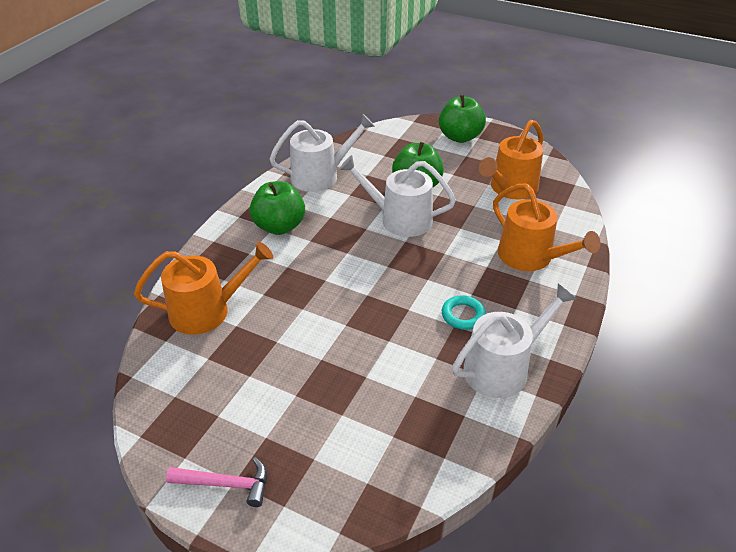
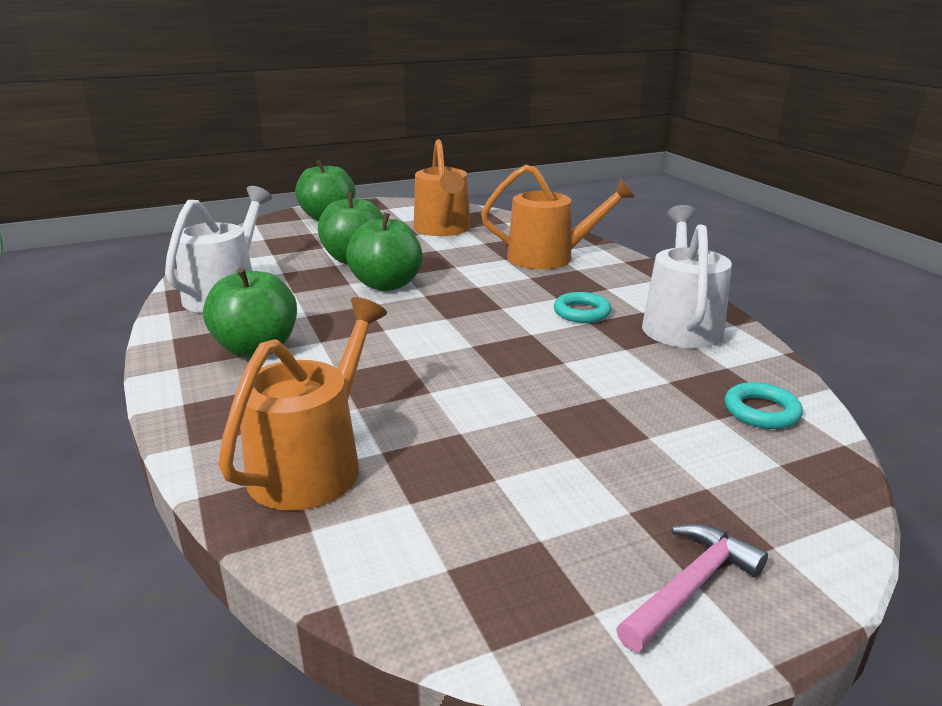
camera: 50 degrees left, 15 degrees down
white watering can [339,155,456,237] -> green apple [346,213,422,291]
none -> turquoise ring [725,382,803,429]

